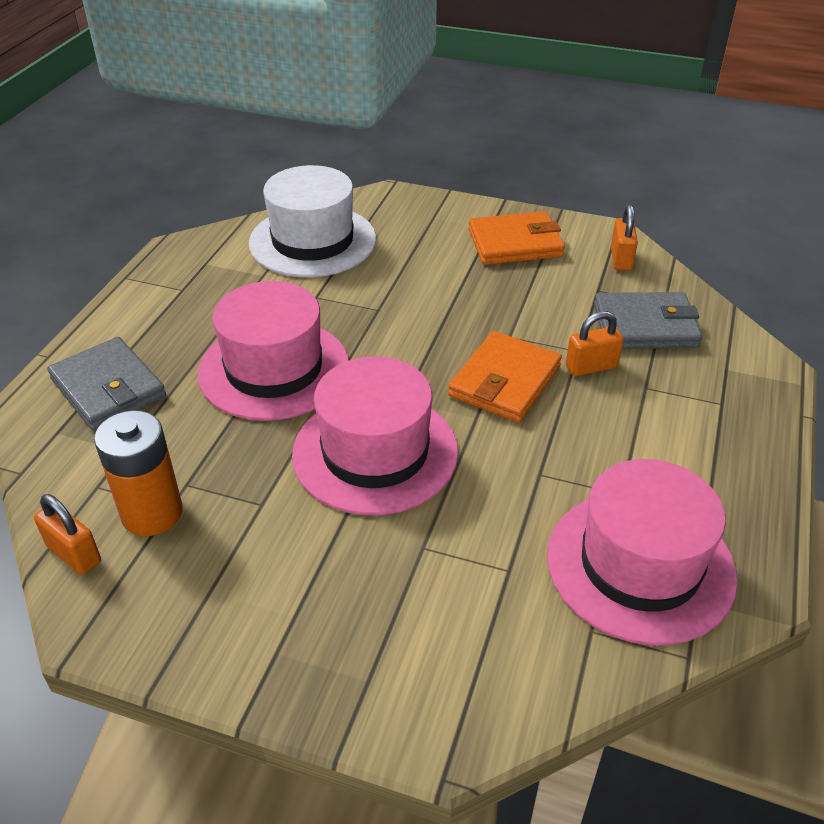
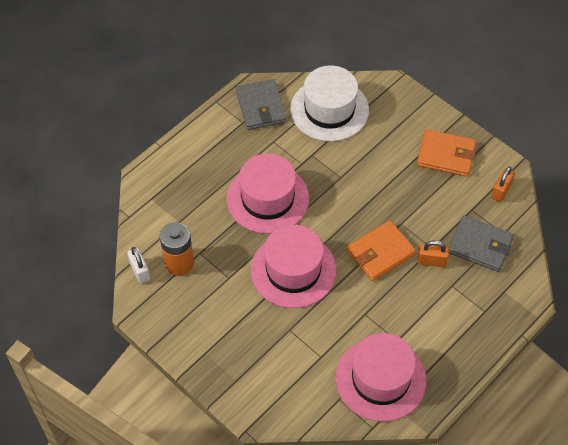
camera: 25 degrees right, 15 degrees up
orange padlock [34,494,101,575] -> white padlock [127,247,150,284]
grey wallet [47,337,166,430] -> grey wallet moved to [236,79,287,130]

